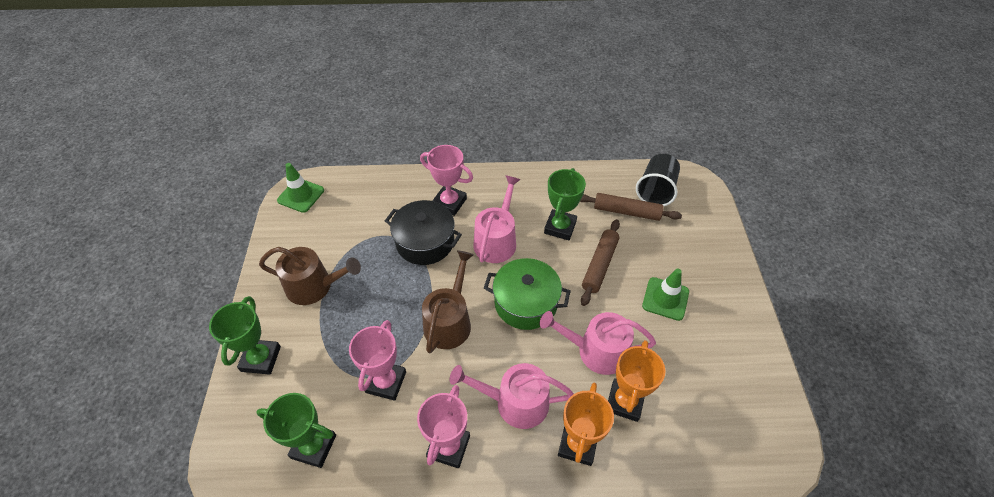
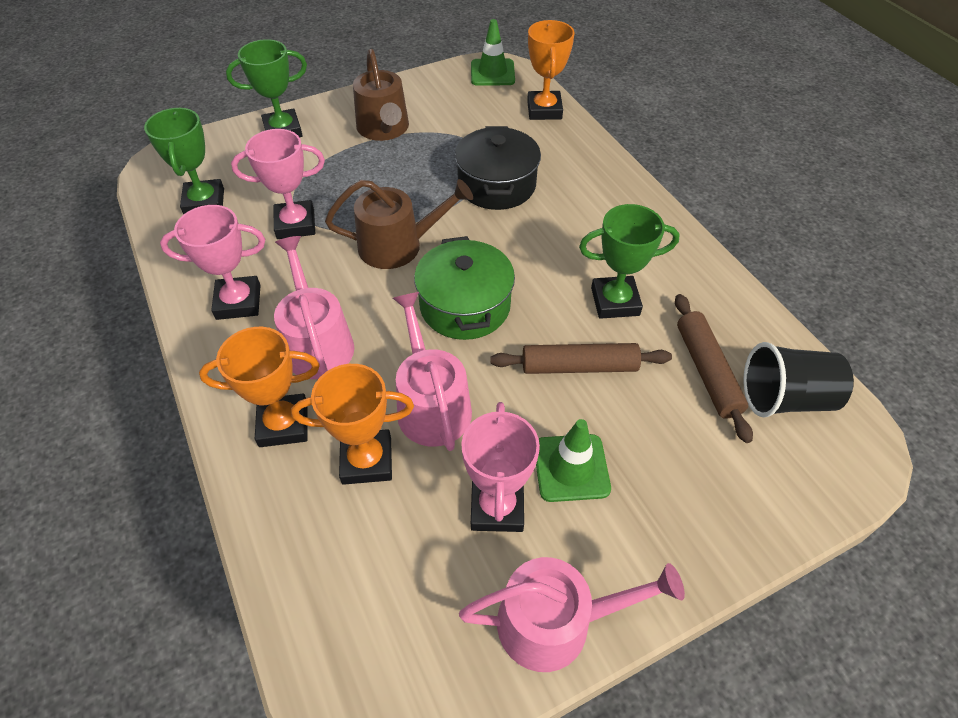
camera: 65 degrees right, 0 degrees up
pink trophy [420,145,473,216] -> pink trophy moved to [461,402,540,532]
pink watering can [473,175,521,263] -> pink watering can moved to [459,557,685,672]
none -> orange trophy [527,20,575,120]

